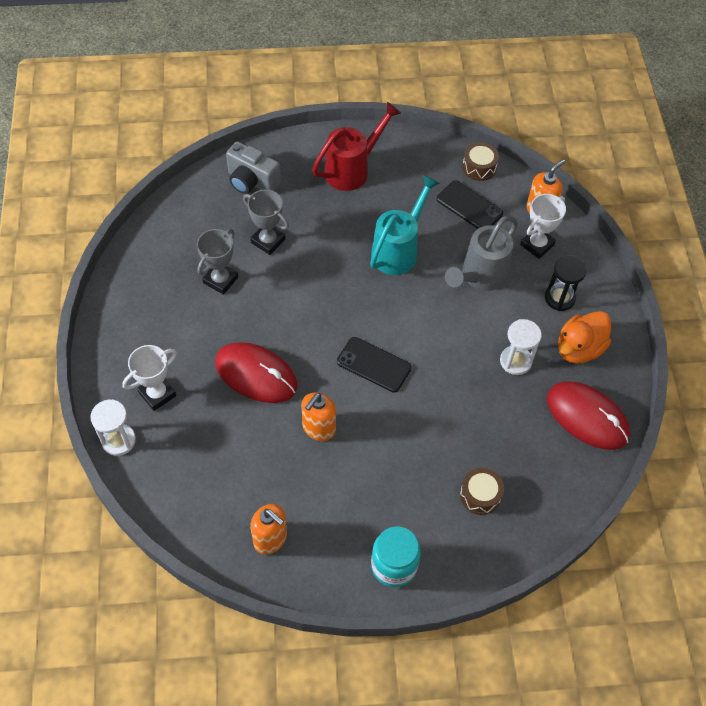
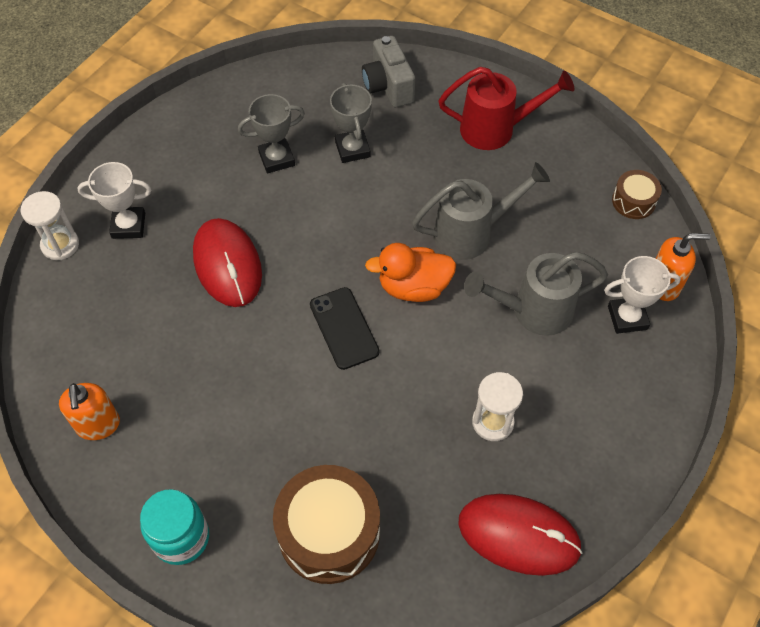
camera: 40 degrees right, 0 degrees up
orange soap dispenser [301,393,336,441] -> none
turquoise watering can [370,175,440,275] -> grey watering can [412,162,550,260]
black phone [437,180,503,229] -> none
brown drum [460,468,504,515] -> brown drum [273,465,380,584], size x1.93
black hourglass [545,255,587,311] -> none
red mouse [547,381,630,450] -> red mouse turned 60 degrees counterclockwise [458,494,583,576]
orange duck [558,311,611,364] -> orange duck moved to [365,243,456,302]

